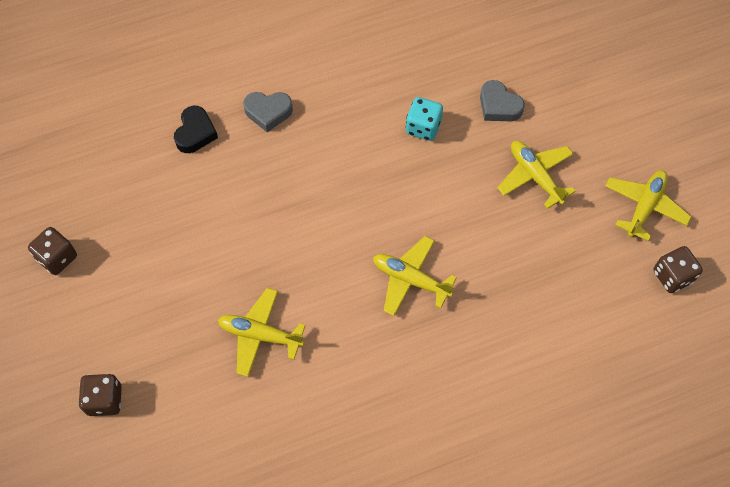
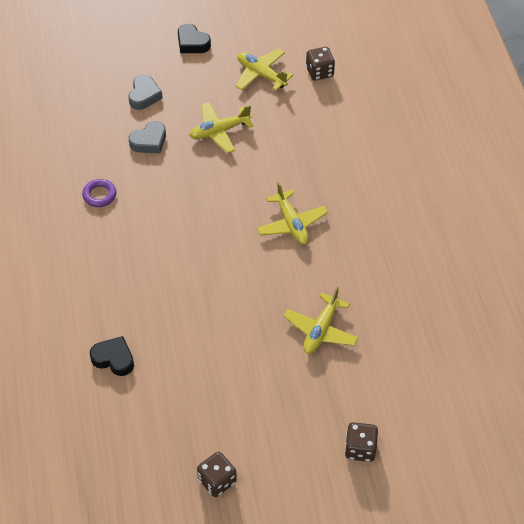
camera: 80 degrees left, 10 degrees down
grey heart [243,92,293,132] -> grey heart moved to [128,75,163,110]
yellow plane [373,236,457,316] -> yellow plane turned 60 degrees counterclockwise [257,182,328,245]
turquoise dice [406,97,443,141] -> none
none -> purple ring [82,179,116,207]
none -> black heart [178,24,211,53]

